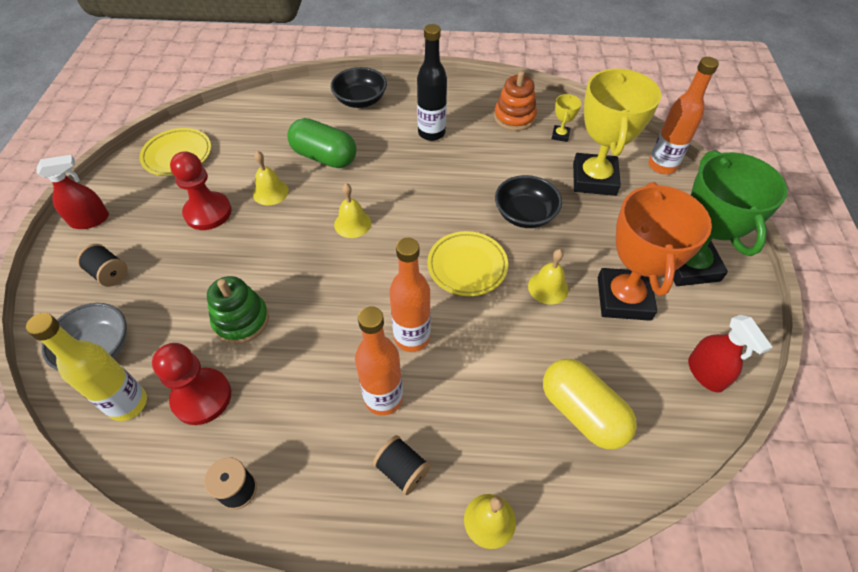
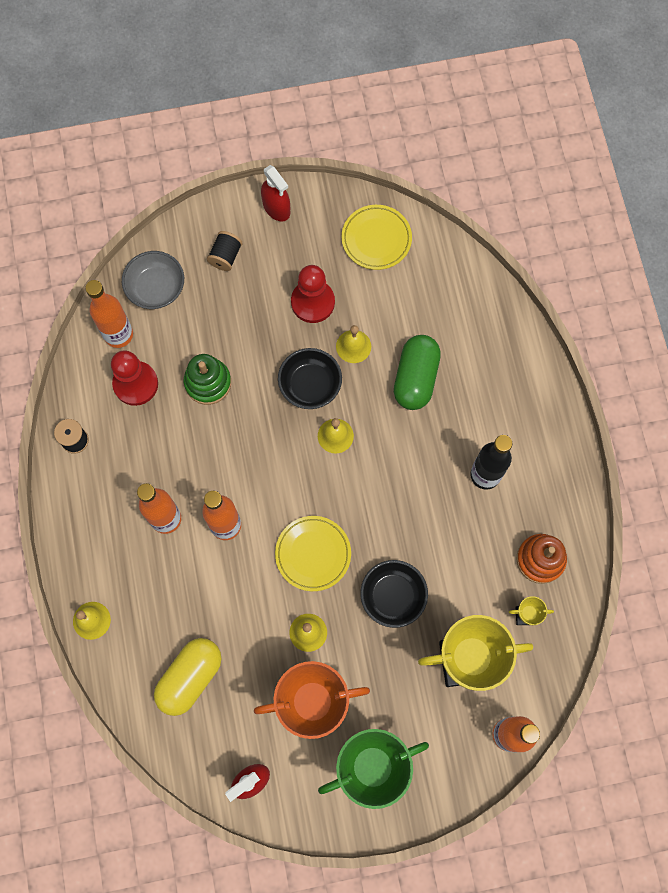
camera: 75 degrees right, 20 degrees up
yellow bottle [26,313,147,421] -> orange bottle [85,280,133,348]
black bowl [331,67,387,108] -> black bowl moved to [278,348,342,409]
black spool [373,435,431,495] -> none

